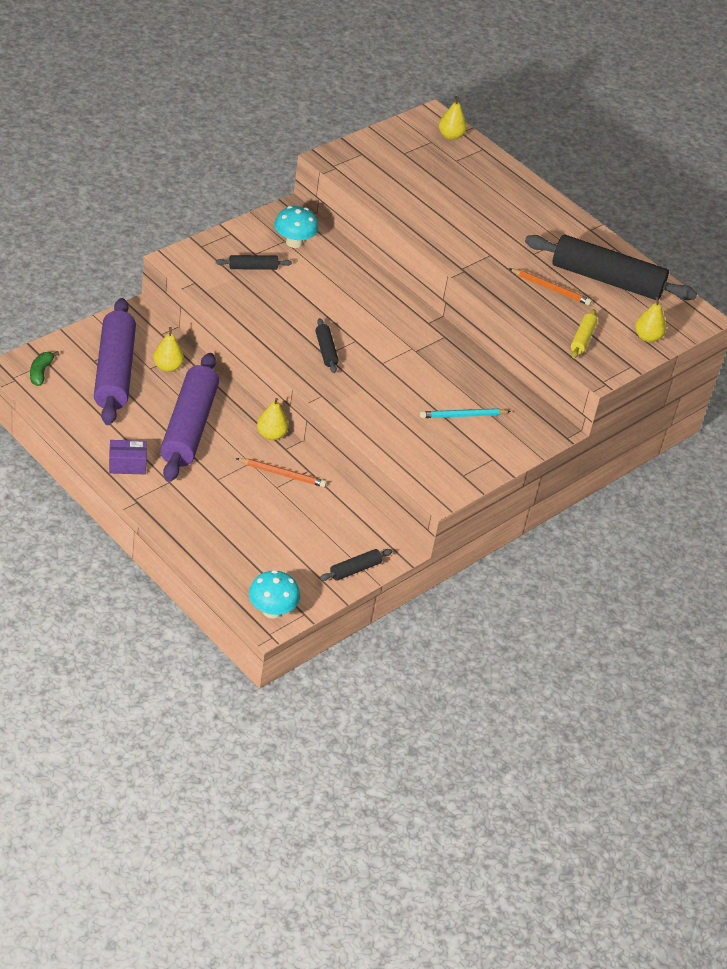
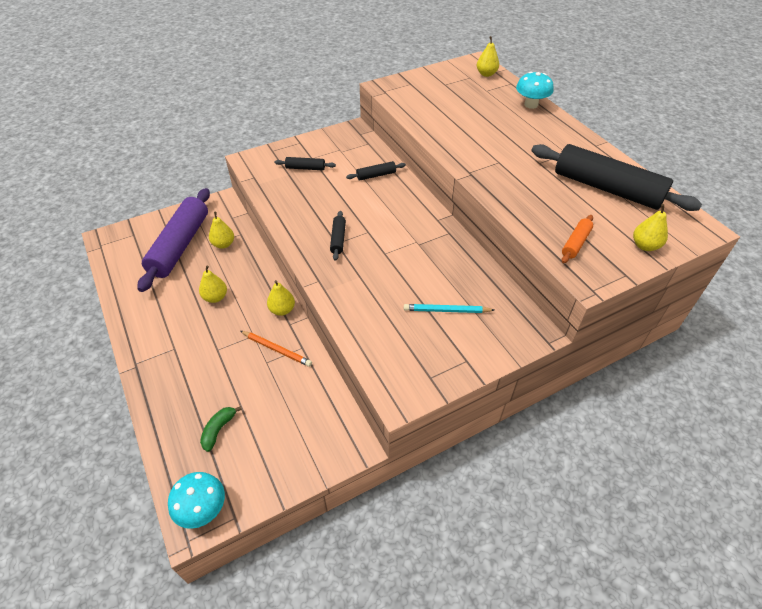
camera: 20 degrees right, 5 degrees up
green banana [30,351,59,386] -> green banana moved to [200,406,242,452]
purple box [109,440,147,474] -> none
purple rolling pin [160,353,219,482] -> yellow pear [199,265,227,303]
turquoise mushroom [274,206,318,248] -> turquoise mushroom moved to [516,72,553,109]
black rolling pin [320,549,392,581] -> black rolling pin moved to [346,161,406,181]
orange pencil [509,268,592,305] -> none
yellow rolling pin [571,309,597,358] -> orange rolling pin [562,215,593,263]

